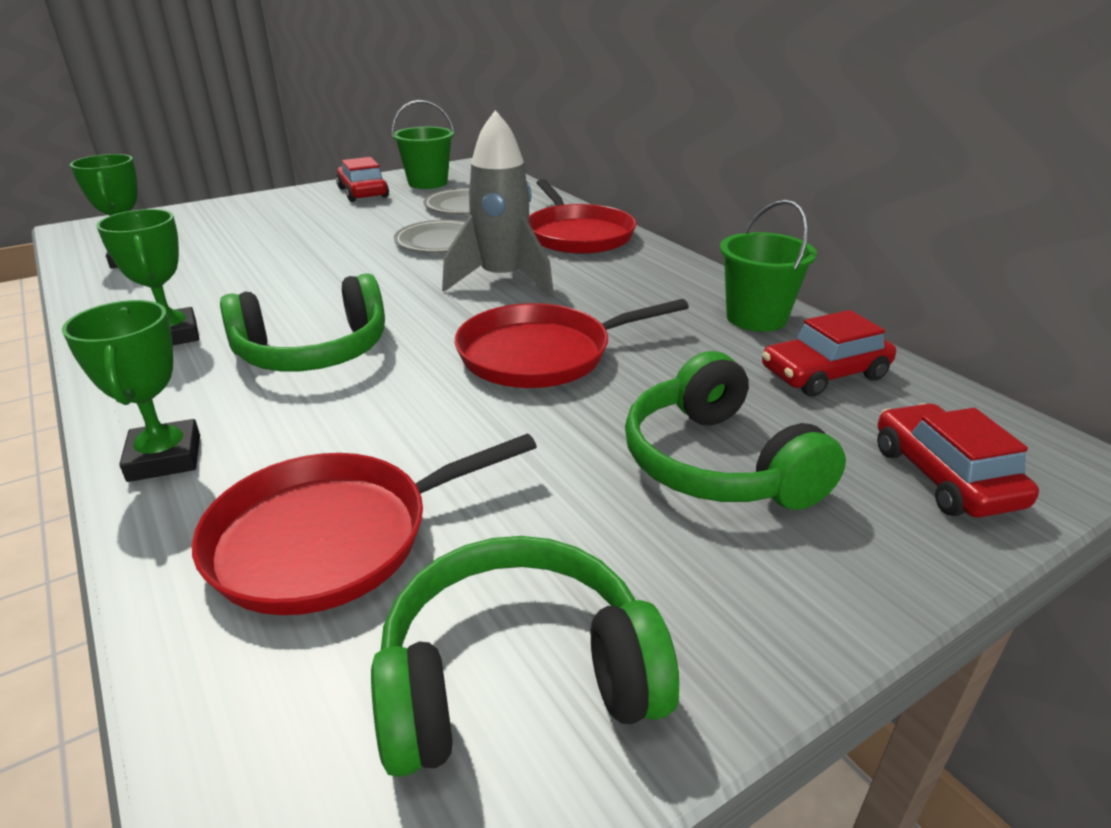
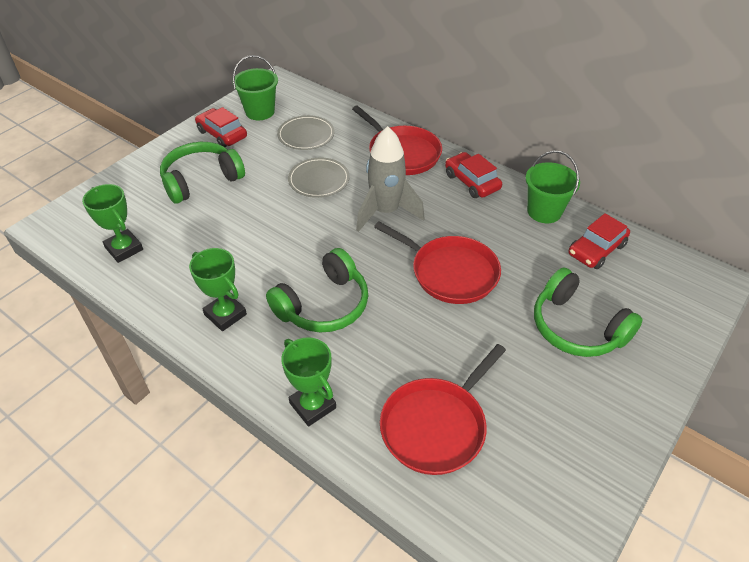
camera: 20 degrees left, 15 degrees up
green headphones [371,536,679,777] -> green headphones moved to [160,142,245,204]
red pan [455,299,689,388] -> red pan turned 105 degrees counterclockwise [374,222,501,304]
red car [877,403,1039,518] -> red car moved to [445,152,502,198]

